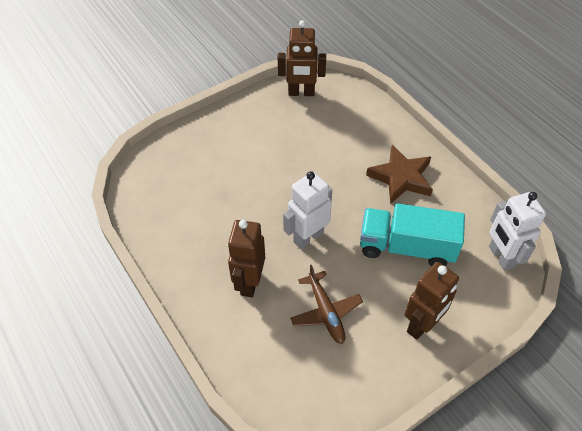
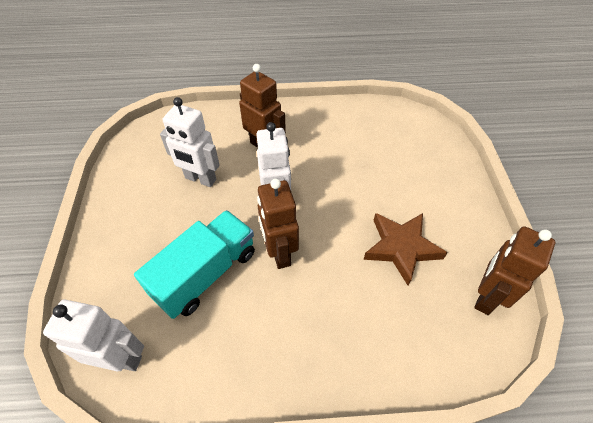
camera: 120 degrees right, 0 degrees up
brown plane [290,265,363,344] -> white robot [160,97,220,187]
brown star [366,145,433,204] -> brown star moved to [363,213,448,286]
brown robot [405,262,459,340] -> brown robot moved to [257,179,299,269]

